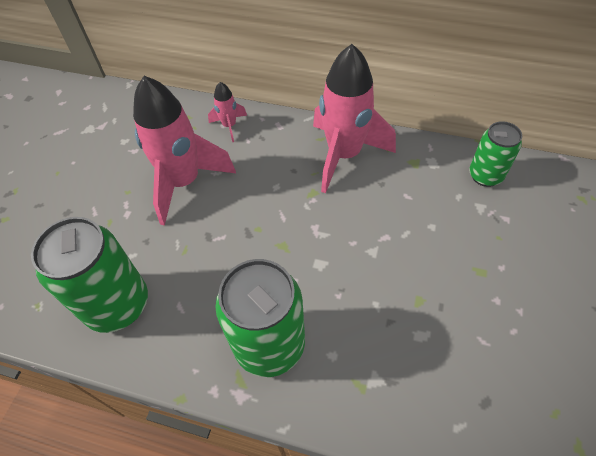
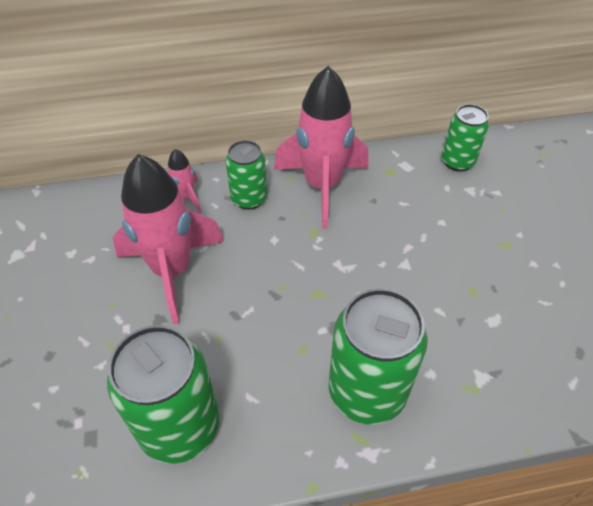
camera: 30 degrees left, 5 degrees down
none -> green can [226,140,267,210]

